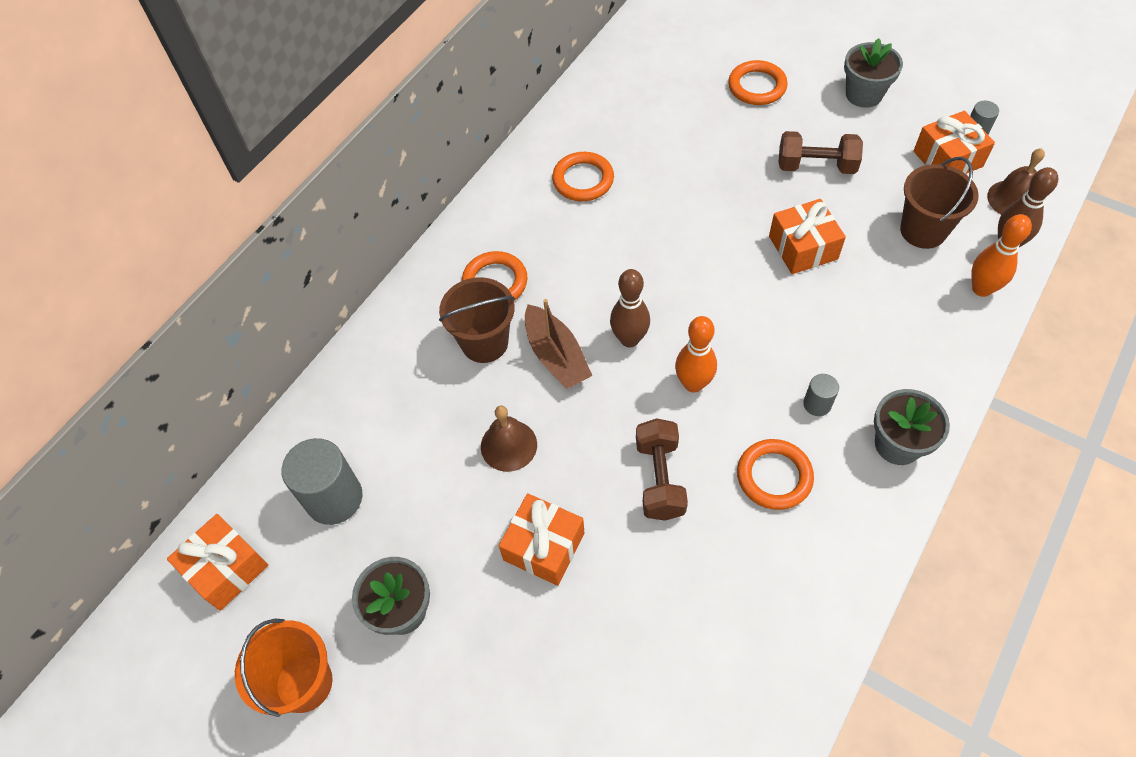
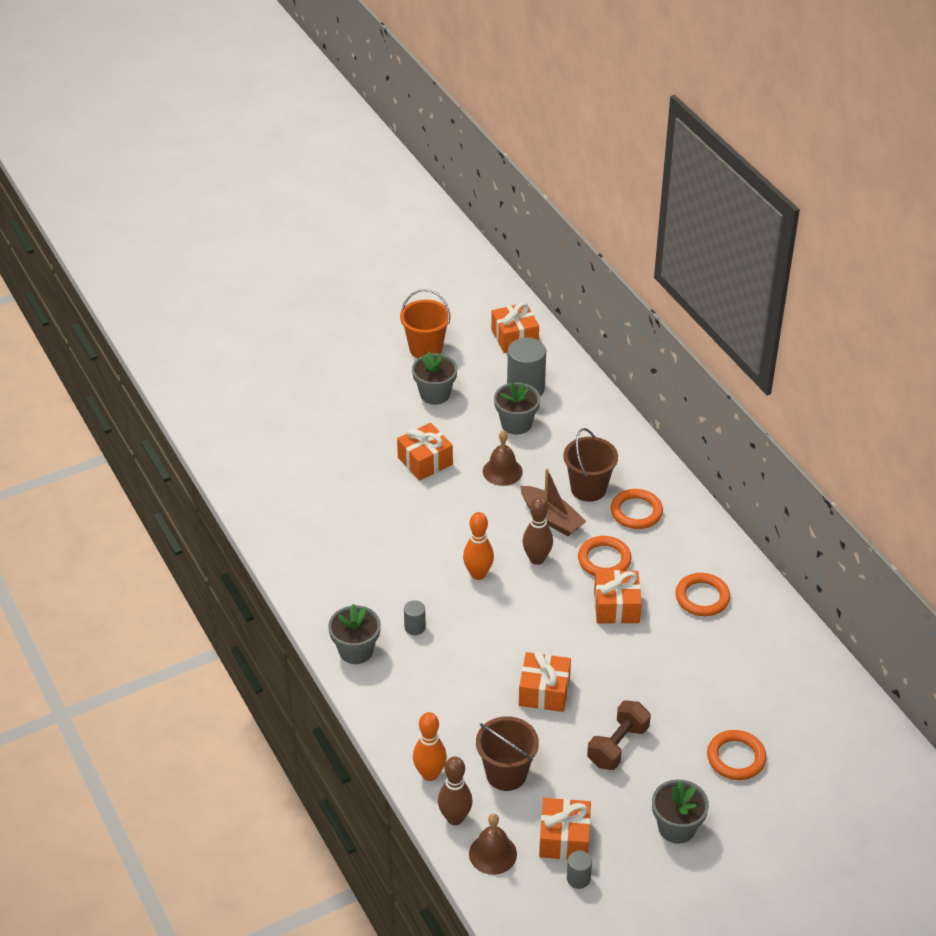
camera: 115 degrees right, 15 degrees down
brown boat [525,299,592,389] -> brown boat turned 135 degrees counterclockwise [520,468,586,536]
brown dumbbell [636,418,688,520] -> none
orange ring [737,439,814,510] -> orange ring moved to [578,536,632,576]
none -> grey flower pot [494,382,540,435]
none -> orange gift [594,570,642,624]

